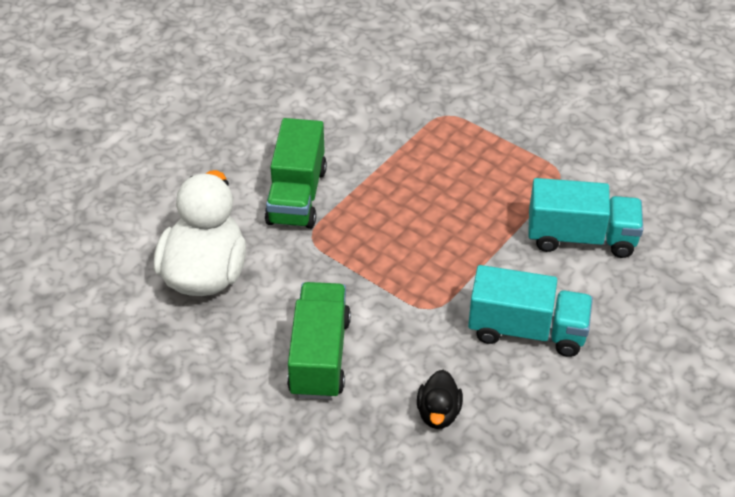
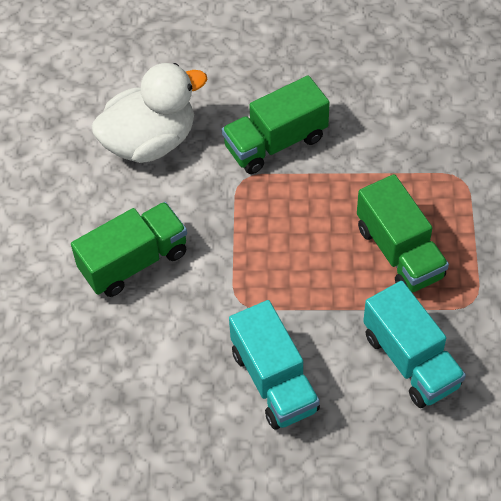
camera: 55 degrees right, 10 degrees up
black duck [417,370,463,429] -> none
none -> green truck [357,174,449,292]

